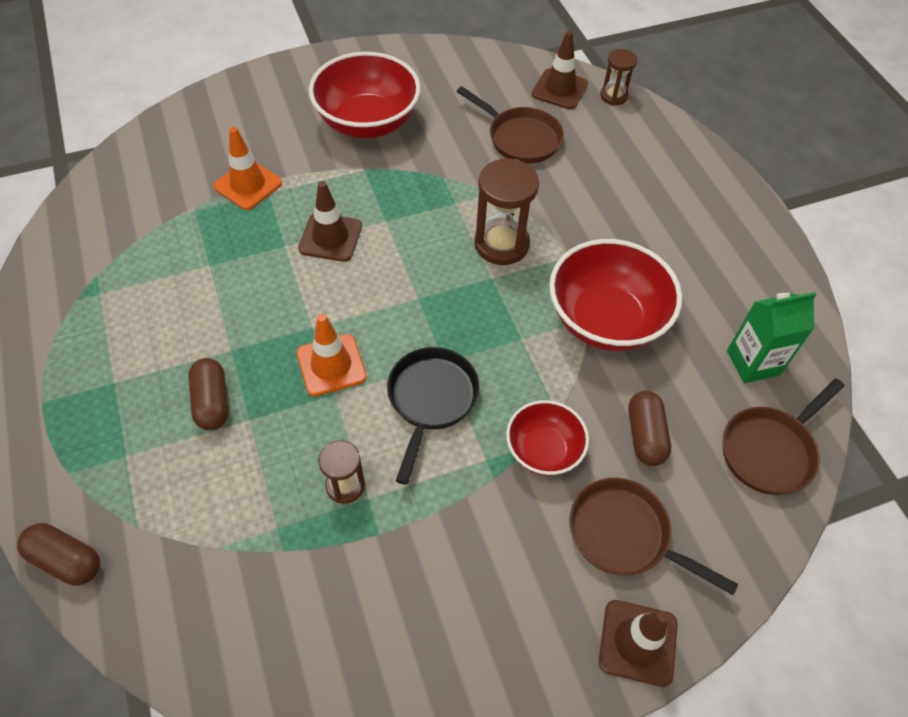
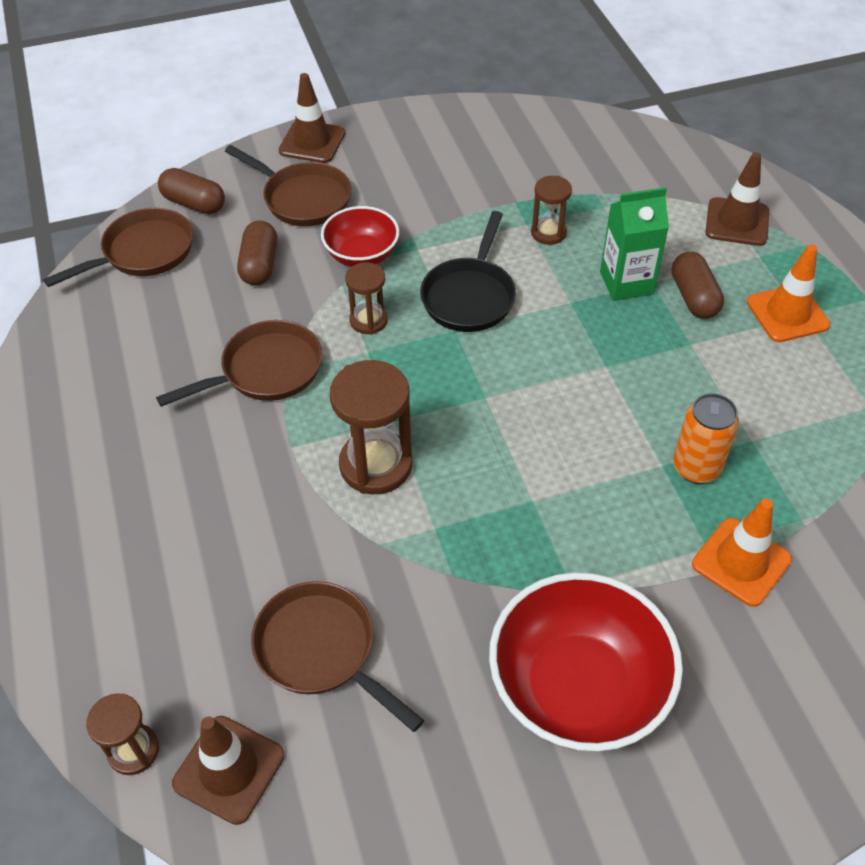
camera: 175 degrees left, 5 degrees down
brown capsule [17,523,100,586] -> brown capsule moved to [158,168,225,214]
orange traffic cone [296,314,367,397] -> orange traffic cone moved to [747,244,830,342]
brown traffic cone [298,181,362,262] -> brown traffic cone moved to [705,152,769,246]
red bowl [549,239,682,351] -> brown pan [156,320,322,407]
green carton [727,292,816,383] -> green carton moved to [600,187,669,301]
none -> brown hourglass [345,262,388,335]
none -> orange can [673,393,739,484]

